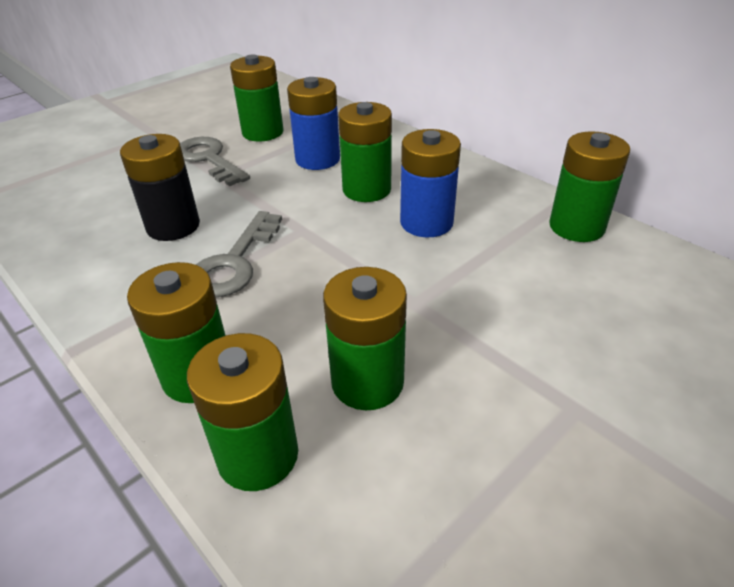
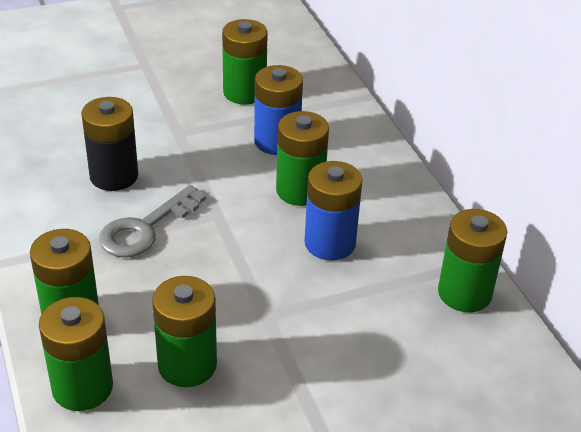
camera: 20 degrees right, 0 degrees up
grey key [180,137,250,186] -> none

